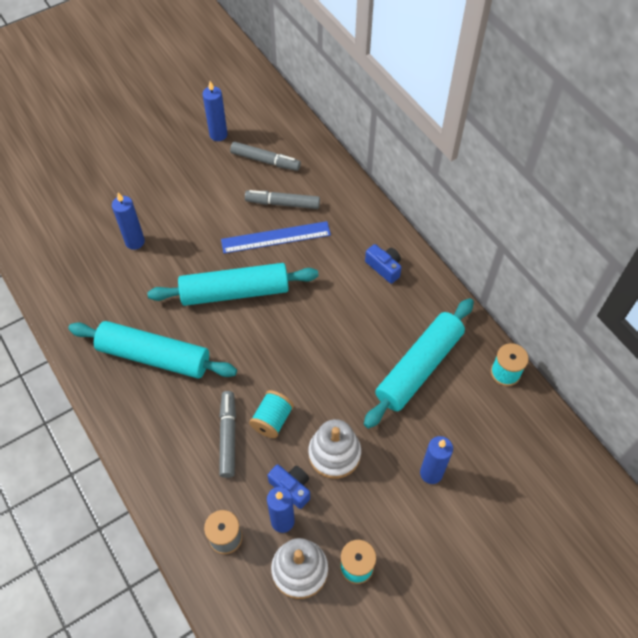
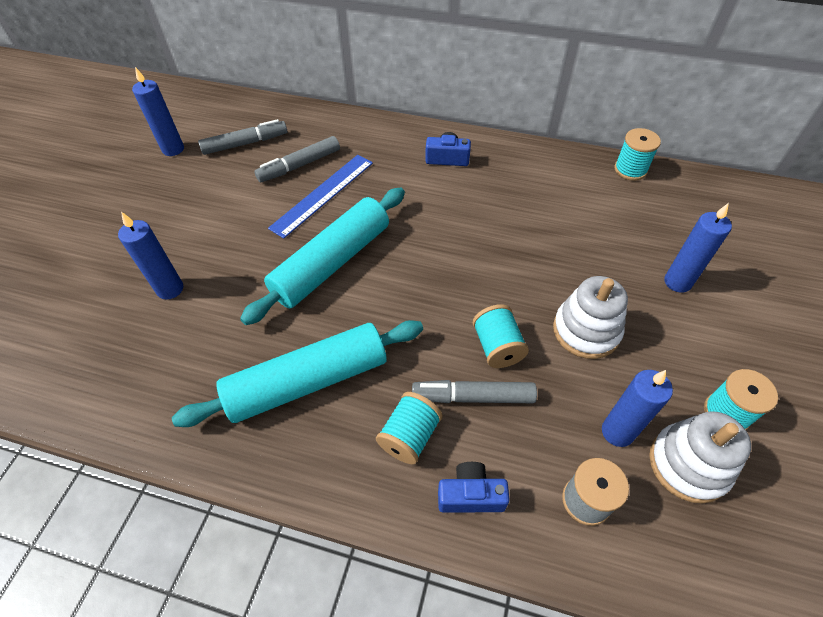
camera: 40 degrees left, 5 degrees down
grey marker [219,391,236,478] -> grey marker turned 45 degrees counterclockwise [412,380,537,403]
blue camera [268,464,310,509] -> blue camera moved to [438,462,510,513]
turquoise rolling pin [364,298,474,428] -> none
none -> turquoise spool [376,392,442,464]

